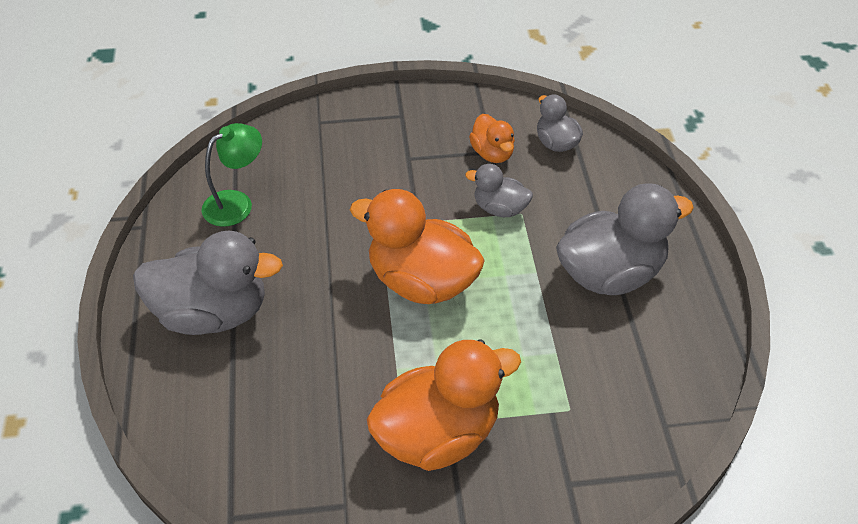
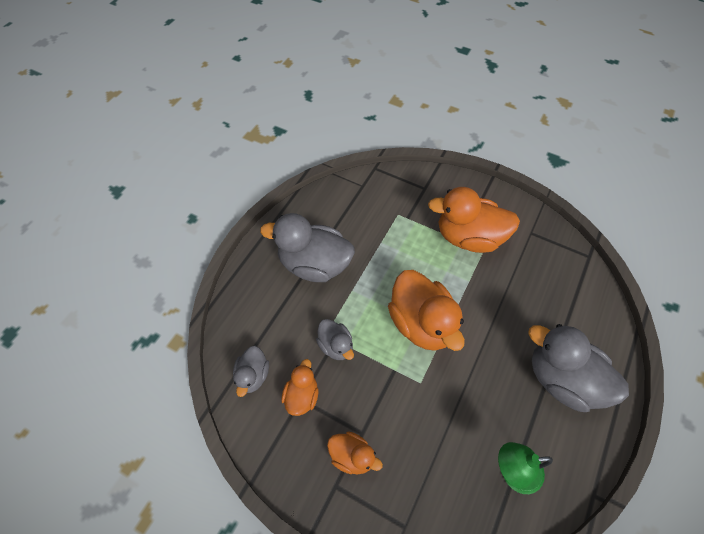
camera: 145 degrees left, 10 degrees up
none -> orange duck [327,432,383,474]

